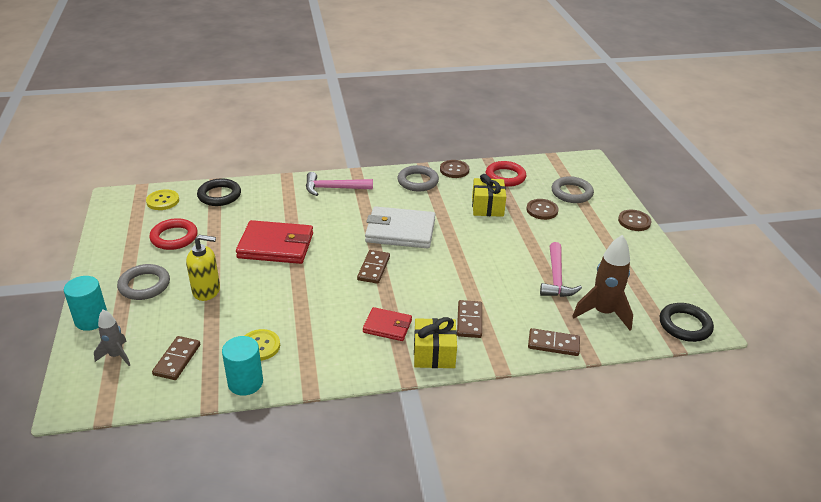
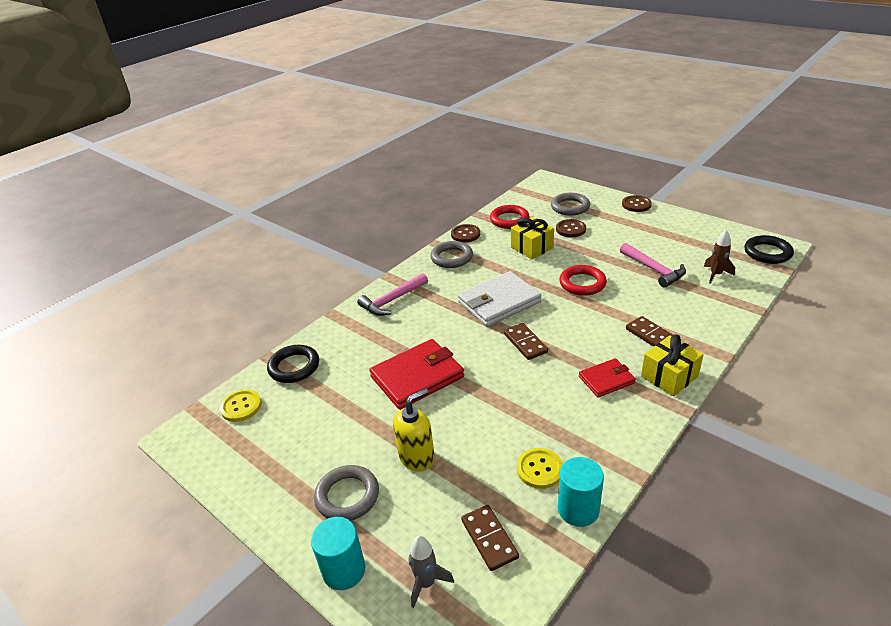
camera: 35 degrees left, 0 degrees up
red ring [149,218,198,250] -> red ring moved to [559,265,607,296]
brown domino [528,328,580,356] -> none
brown rocket [572,235,633,330] -> brown rocket [704,230,735,284], size x0.59

